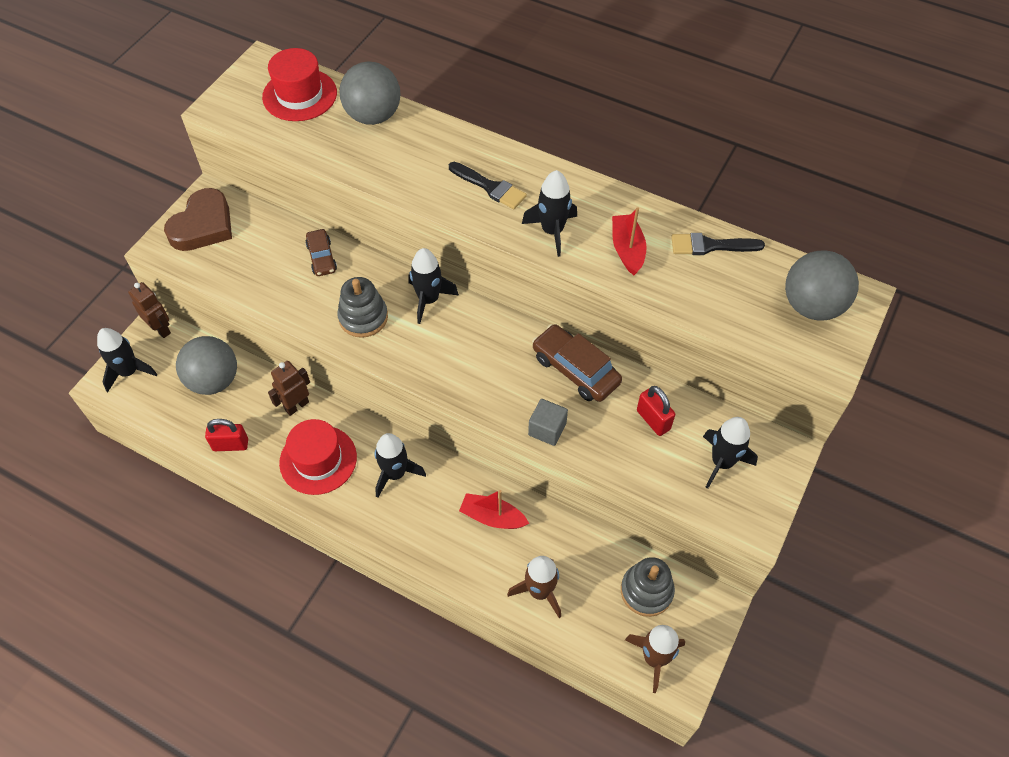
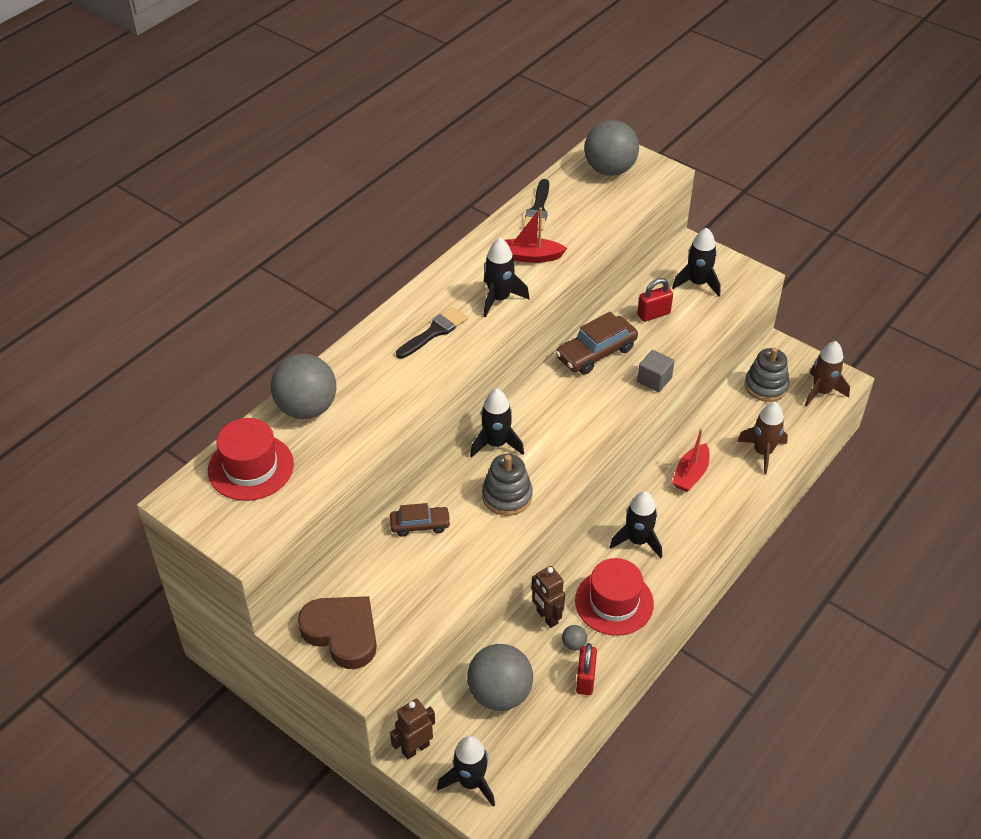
camera: 80 degrees left, 10 degrees down
none -> grey ball [562,625,587,651]

